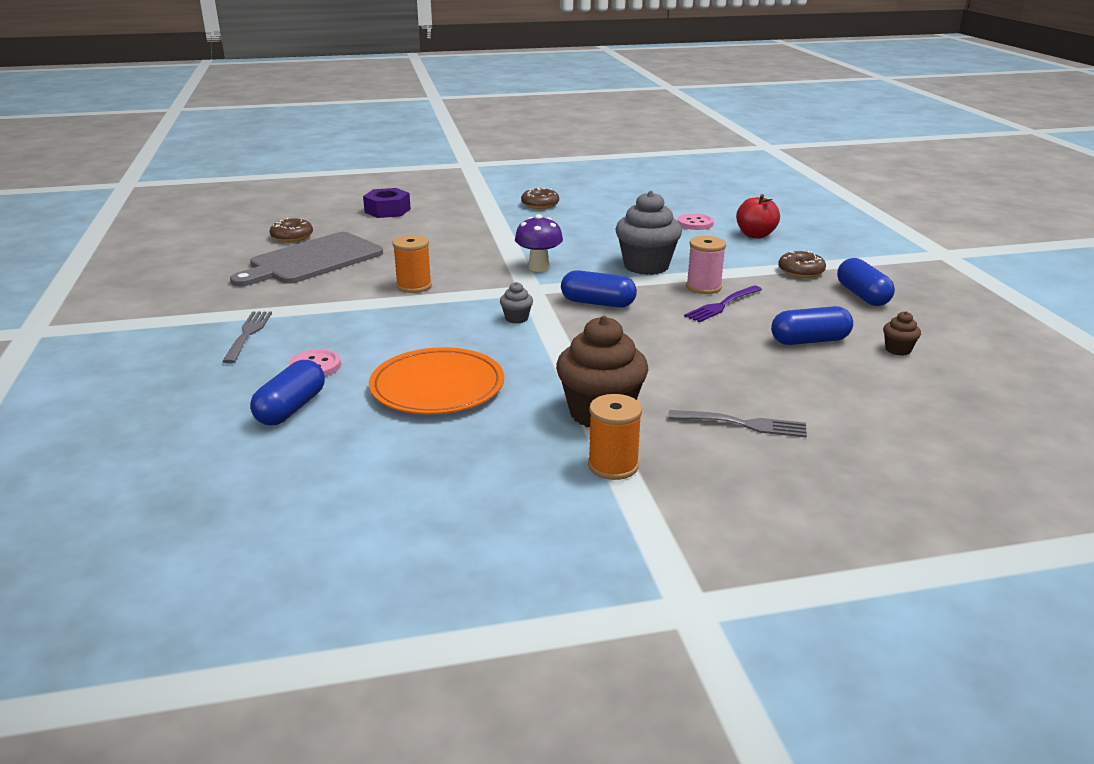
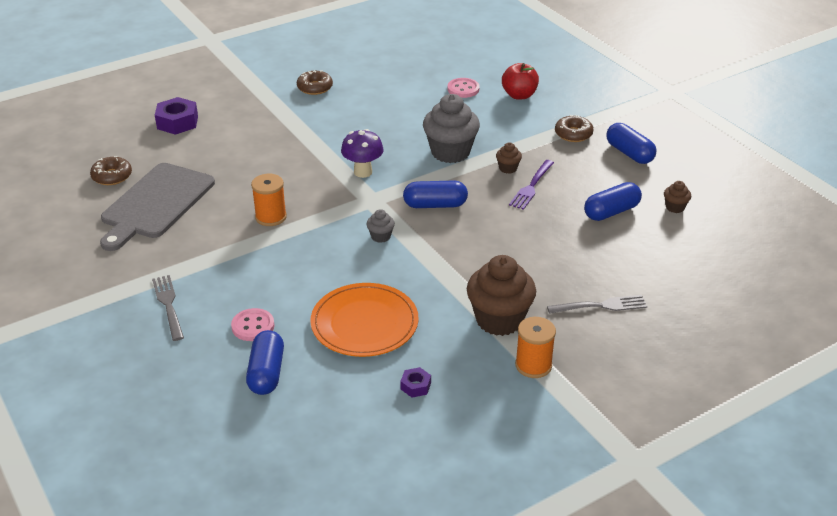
camera: 20 degrees left, 10 degrees up
pink spool [686,236,726,294] -> brown cupcake [496,142,522,174]
none -> purple nut [400,367,431,398]

